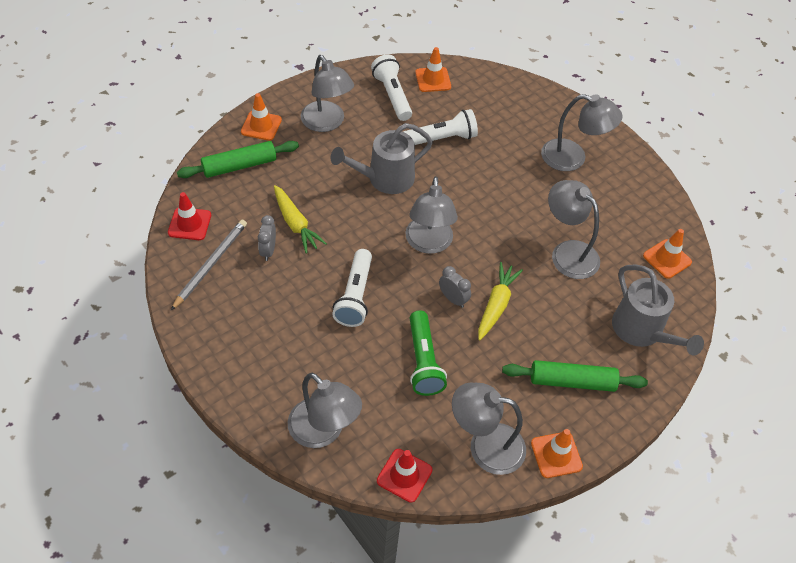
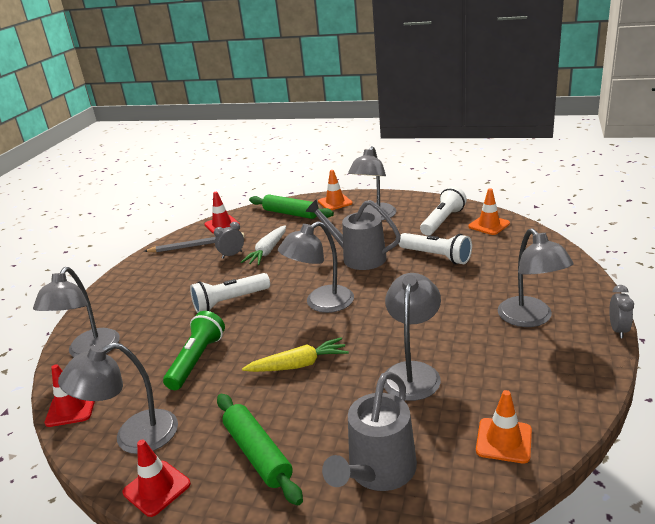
camera: 60 degrees right, 25 degrees down
yellow carrot [274,185,327,254] -> white carrot [241,225,286,265]
green flashlight [410,310,447,396] -> green flashlight turned 150 degrees clockwise [163,311,225,390]
grey clock [439,266,471,308] -> grey clock moved to [609,285,634,338]
grey lamp [452,383,526,475] -> grey lamp turned 90 degrees counterclockwise [58,342,178,454]
orange traffic cone [531,429,583,478] -> red traffic cone [123,439,191,517]

